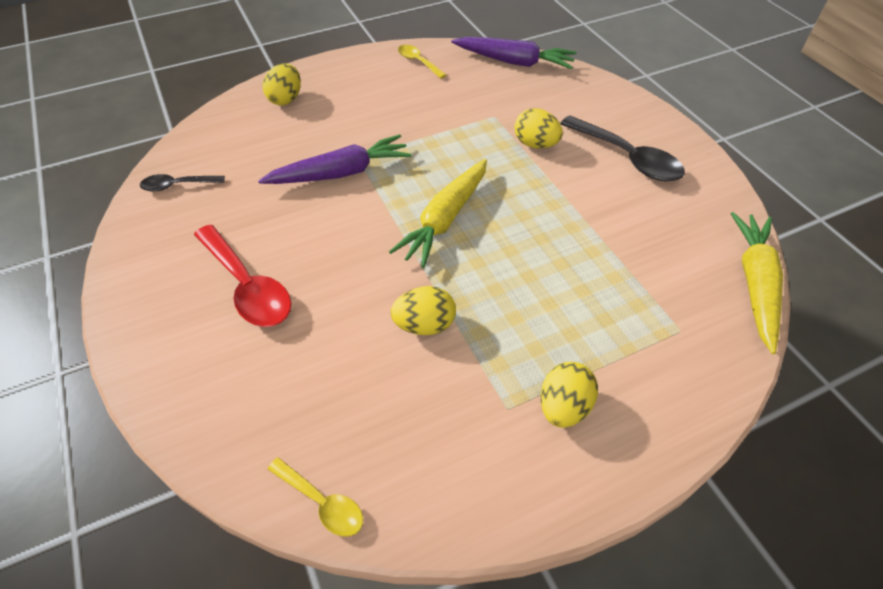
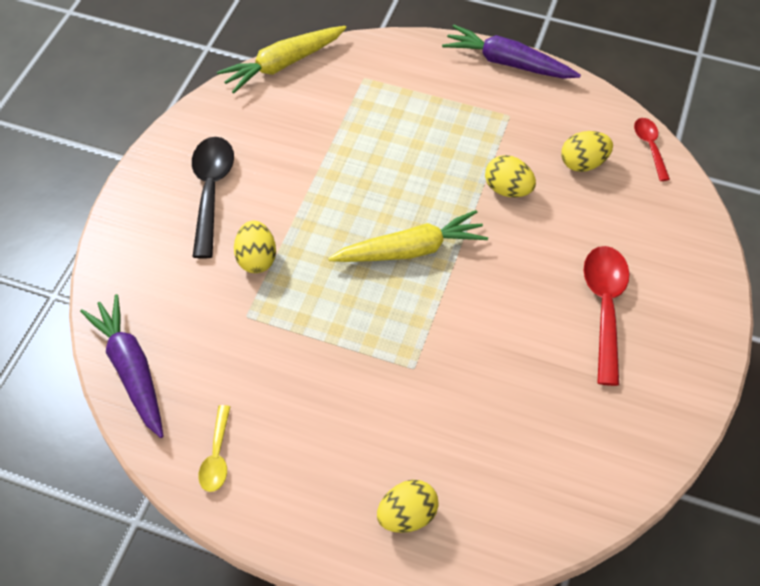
camera: 135 degrees left, 5 degrees up
black spoon [140,174,225,192] -> none
purple carrot [258,134,412,184] -> purple carrot moved to [442,25,581,79]
yellow spoon [268,457,363,536] -> red spoon [634,118,670,181]
yellow egg [541,362,598,428] -> yellow egg moved to [561,131,613,172]

